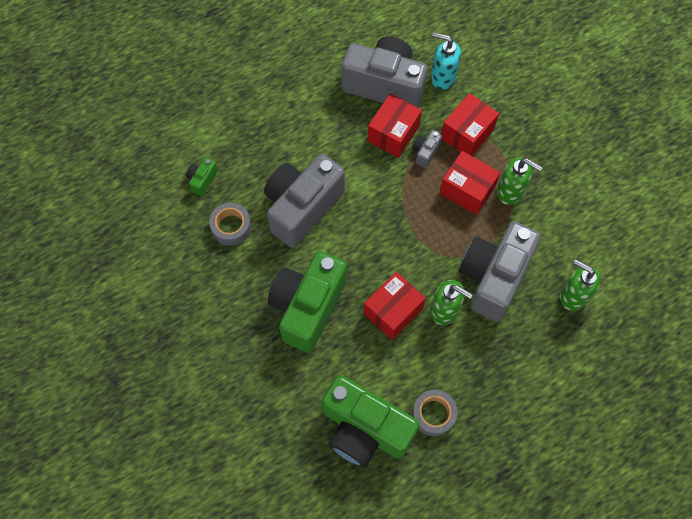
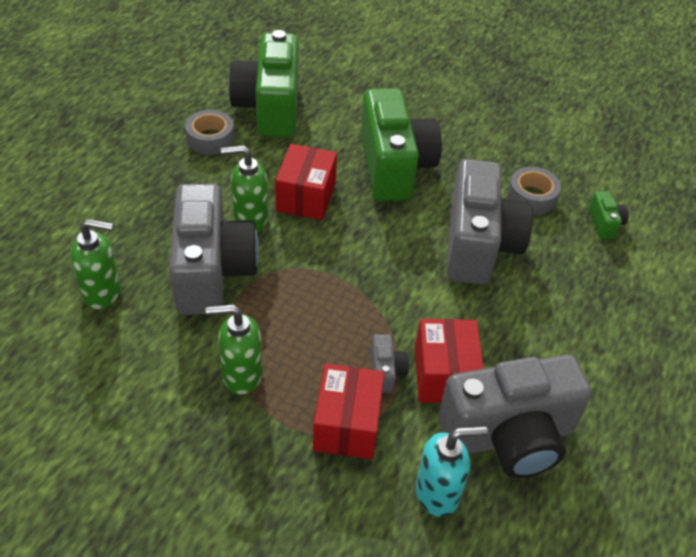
camera: 145 degrees right, 20 degrees down
green camera [322,375,420,467] -> green camera turned 90 degrees counterclockwise [228,30,298,137]
red box [439,151,500,215] -> none

